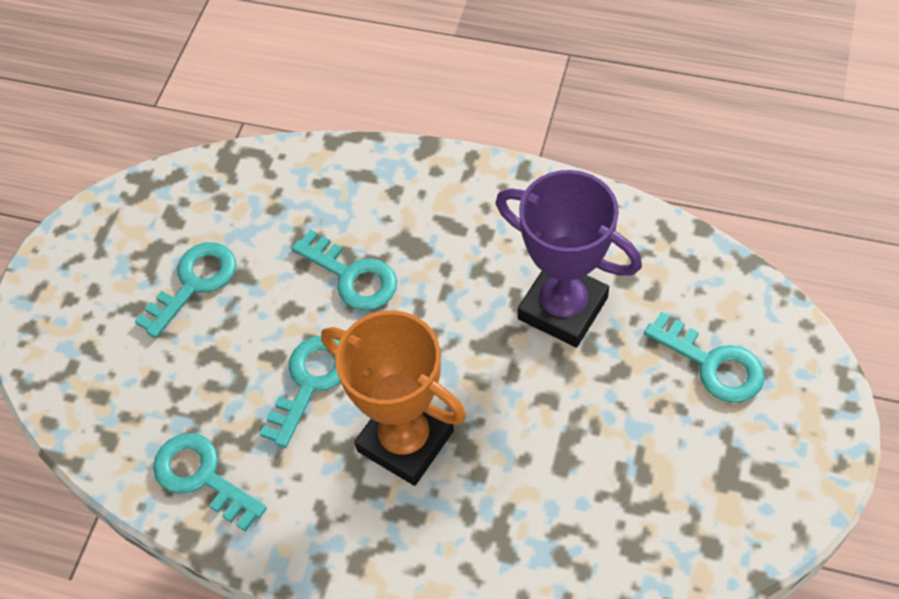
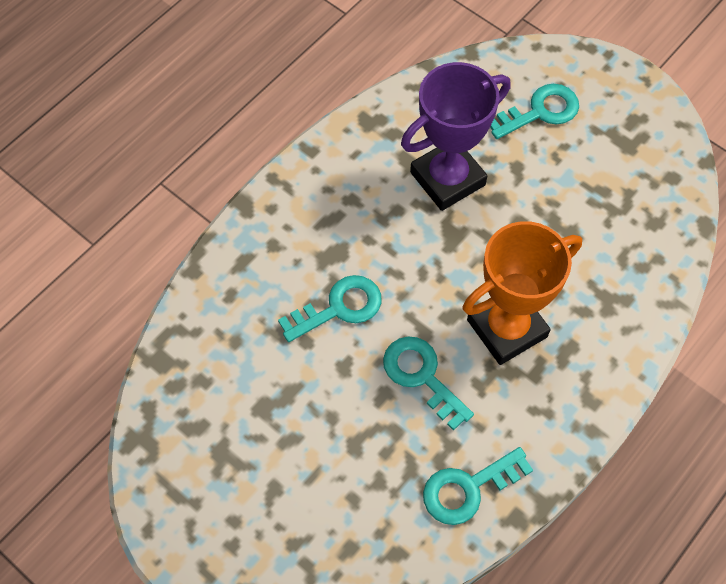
camera: 70 degrees left, 5 degrees up
turquoise key [135,242,236,338] -> none

